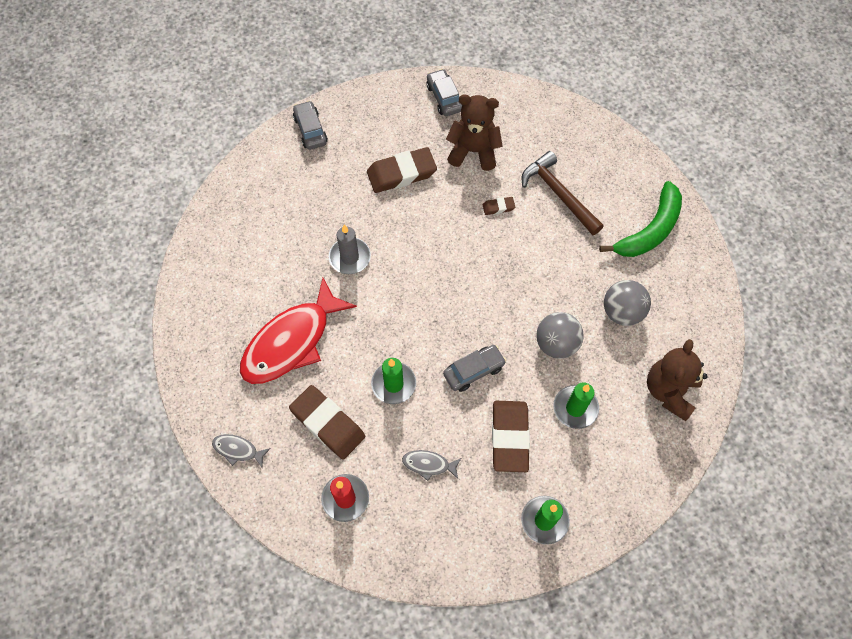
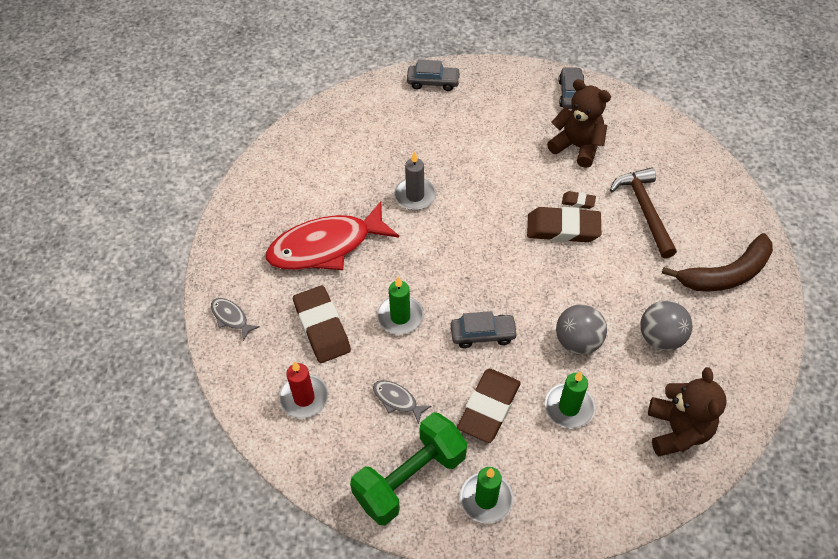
camera: 25 degrees right, 10 degrees down
grey car [293,101,328,150] -> grey car turned 90 degrees clockwise [407,60,461,91]
brown eraser [367,147,437,193] -> brown eraser moved to [527,207,601,242]
green banana [599,181,682,257] -> brown banana [662,233,773,292]
brown teddy bear [647,339,708,421] -> brown teddy bear turned 135 degrees clockwise [648,367,726,457]
none -> green dumbbell [350,413,467,525]

